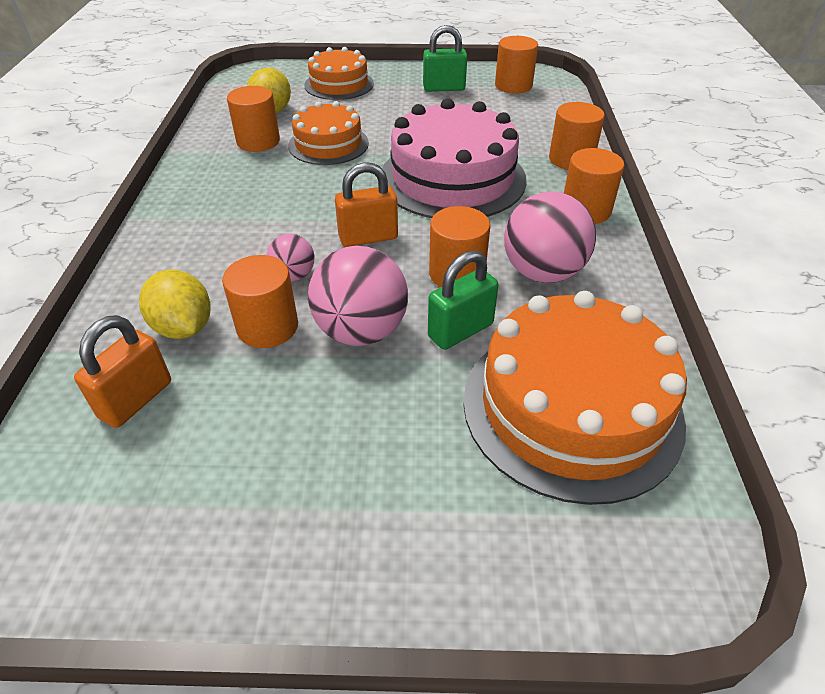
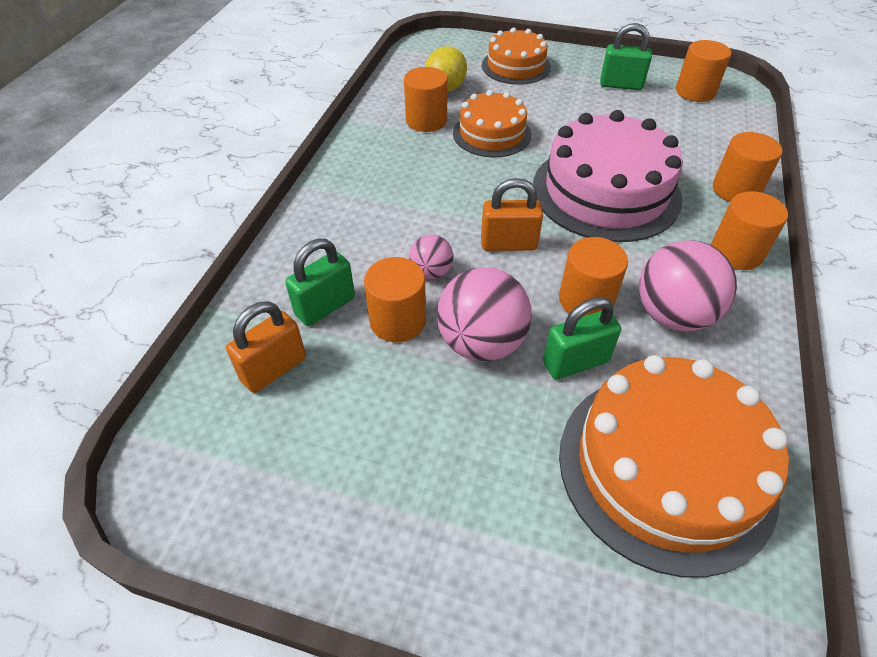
camera: 15 degrees right, 5 degrees up
yellow lemon [139,270,211,339] -> green padlock [285,239,355,326]

